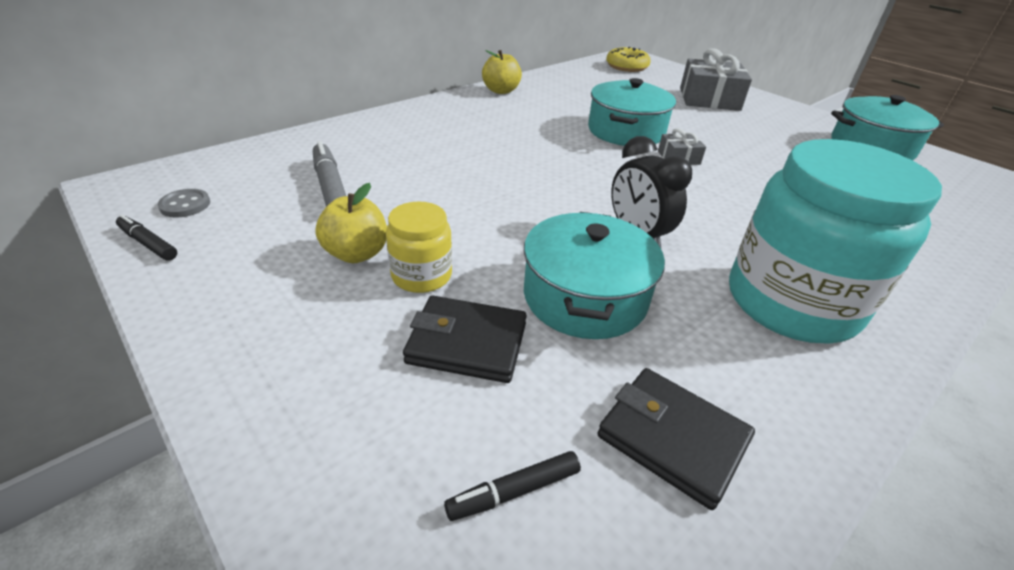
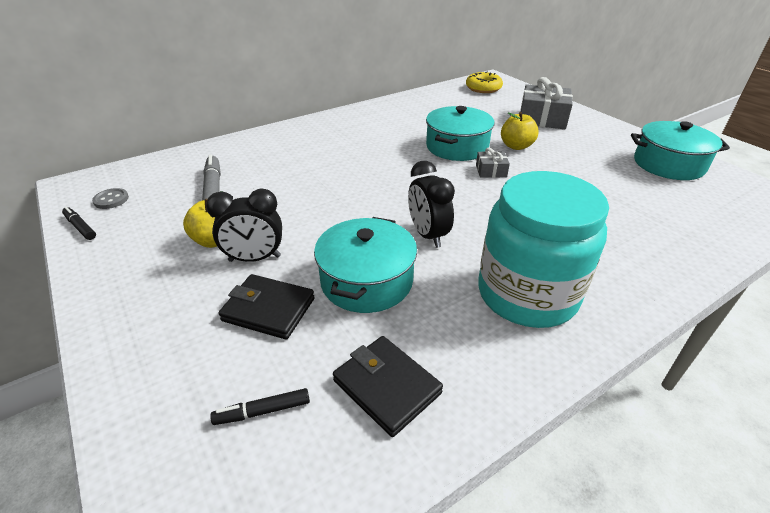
camera: 10 degrees right, 0 degrees up
yellow jar [386,201,452,293] -> black clock [206,189,282,262]
yellow apple [482,50,522,94] -> yellow apple moved to [501,112,539,150]

